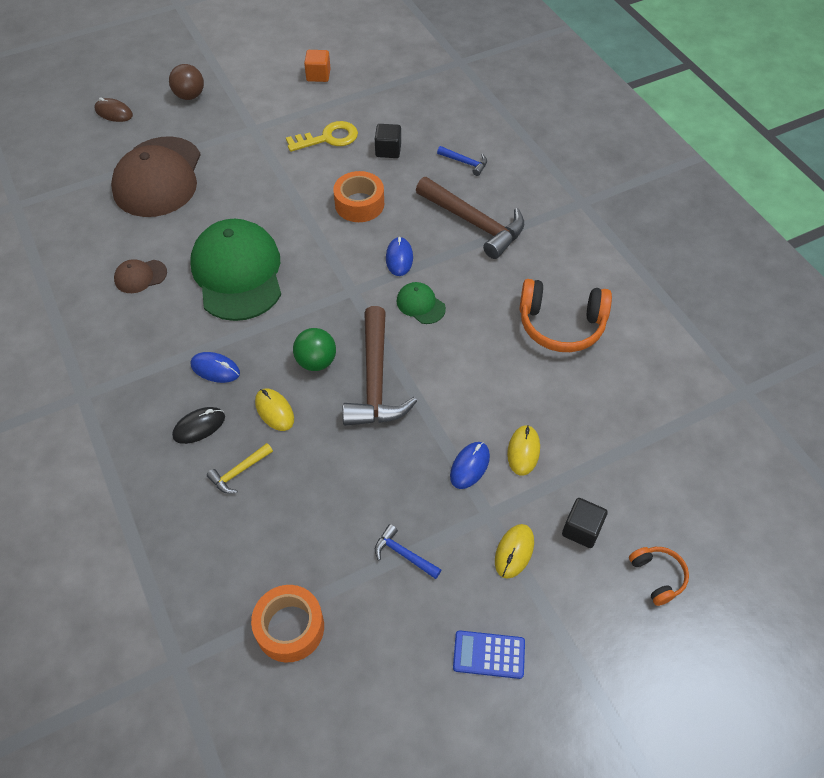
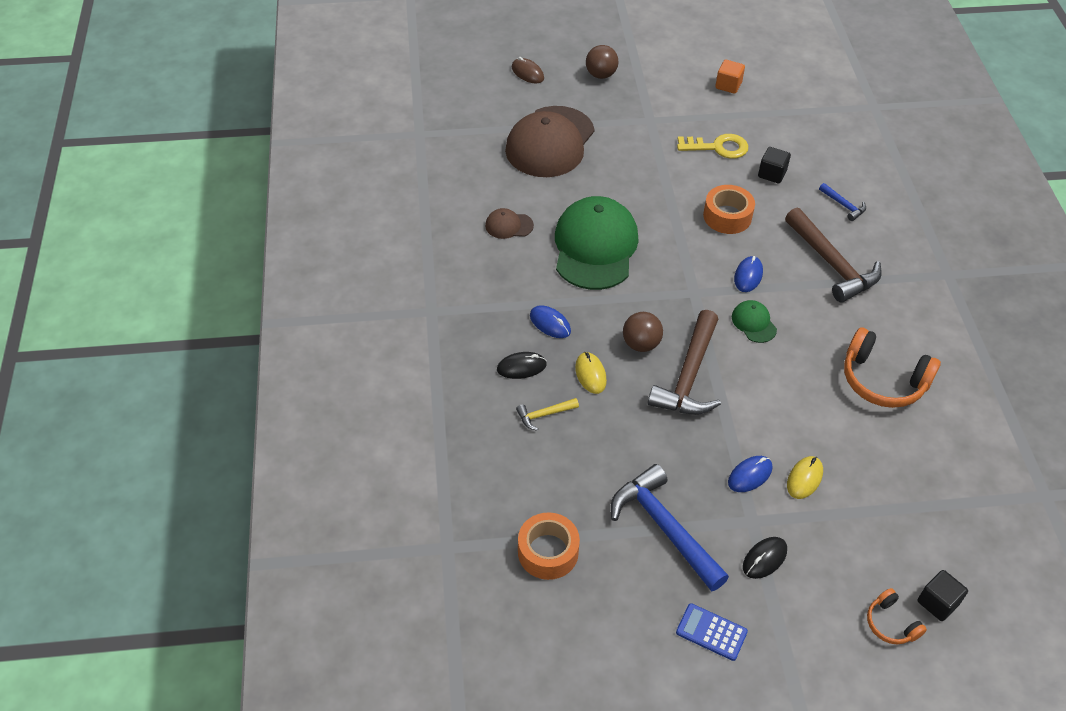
camera: 20 degrees right, 5 degrees down
green ball [293,328,336,371] -> brown ball [623,312,663,352]
blue hammer [375,524,441,579] -> blue hammer [611,464,729,592], size x2.17
yellow mouse [495,524,534,579] -> black mouse [743,537,787,579]
black cube [562,498,608,548] -> black cube moved to [917,570,968,621]
orange headphones [629,547,689,606] -> orange headphones turned 150 degrees clockwise [867,588,927,644]

